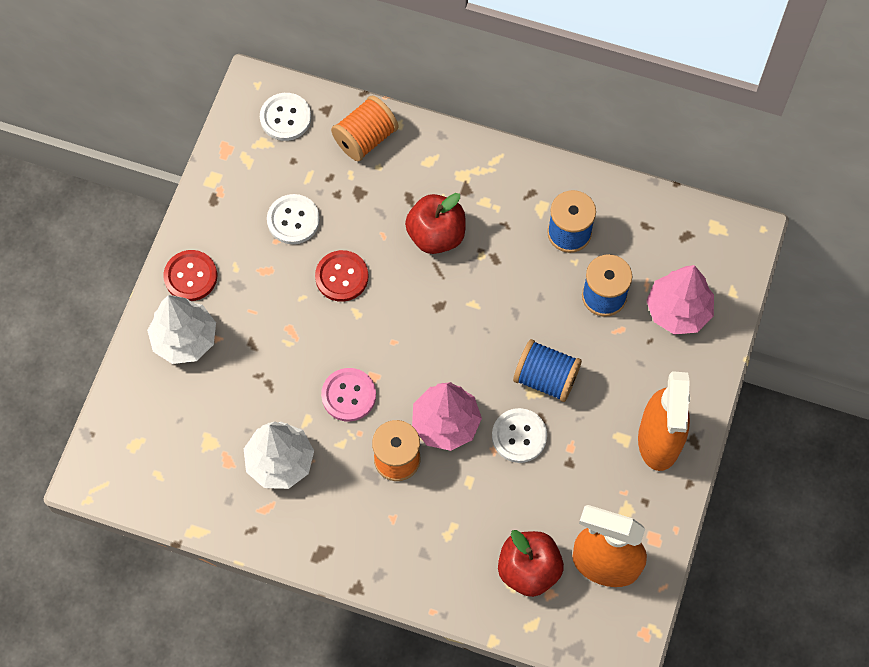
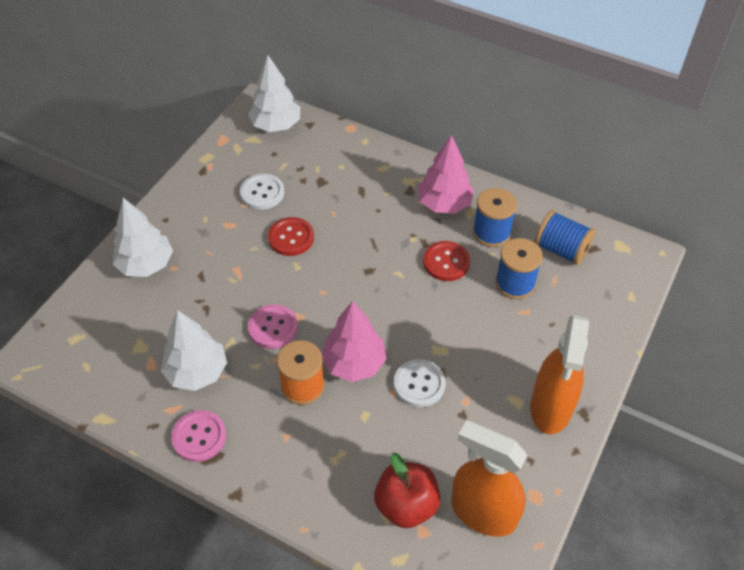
camera: 10 degrees right, 15 degrees down
red button [164,250,217,301] -> red button moved to [423,241,470,281]
white button [260,93,311,141] -> white tree [248,55,300,132]
orange spool [331,96,399,161] -> none
red apple [405,193,466,254] -> none
blue spool [513,339,582,402] -> blue spool moved to [535,210,596,265]
pink tree [646,265,714,335] -> pink tree moved to [417,135,474,213]
none -> pink button [171,410,226,462]

